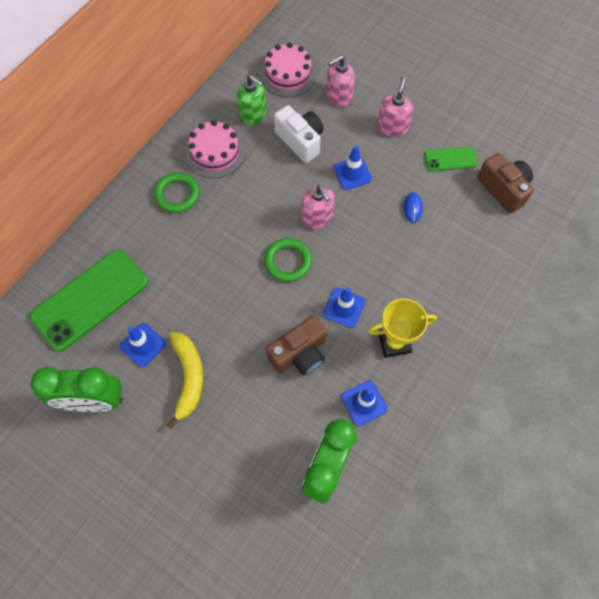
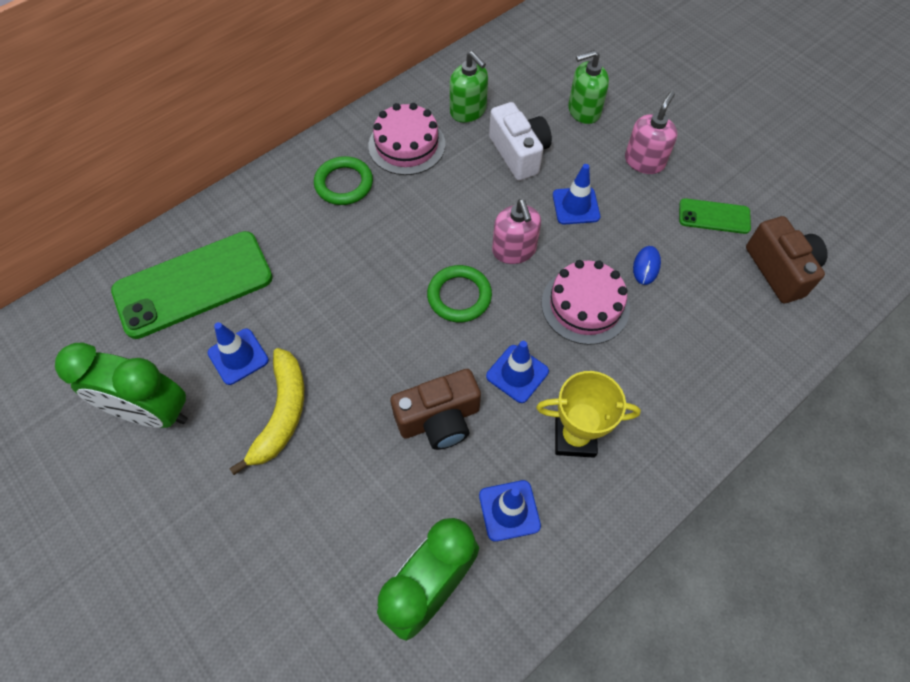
camera: 15 degrees right, 5 degrees down
pink cake [260,43,316,97] -> pink cake moved to [541,260,630,345]
pink soap dispenser [326,55,355,107] -> green soap dispenser [568,50,609,124]

